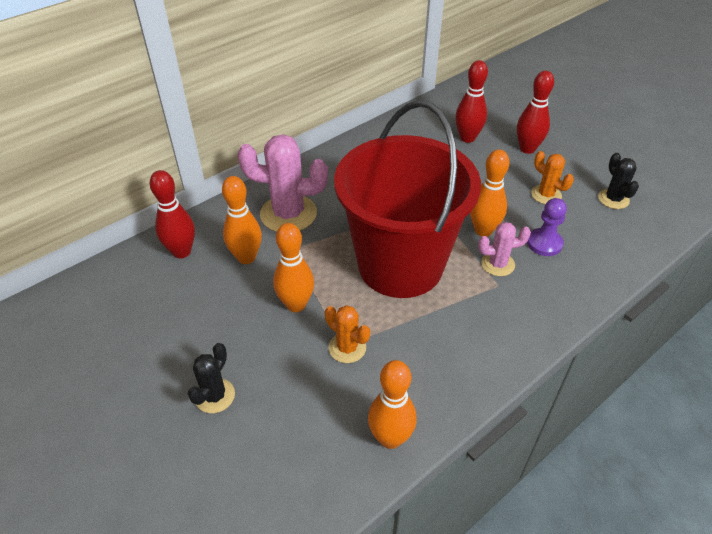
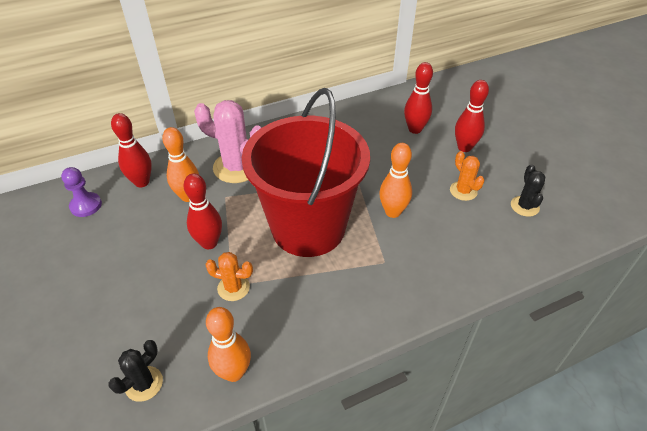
camera: 15 degrees right, 0 degrees up
black cactus [187,343,235,413] -> black cactus moved to [108,340,163,402]
orange bowling pin [273,223,314,312] -> red bowling pin [183,173,222,249]
orange cactus [325,305,370,363] -> orange cactus turned 45 degrees counterclockwise [205,252,253,301]
pink cactus [478,222,531,276] -> none
purple pawn [527,198,567,256] -> purple pawn moved to [61,167,102,217]

